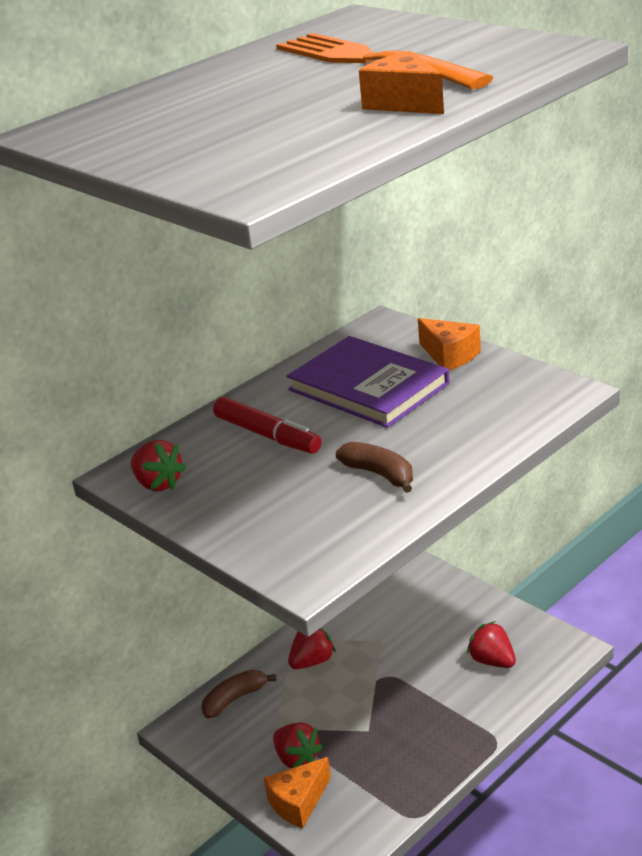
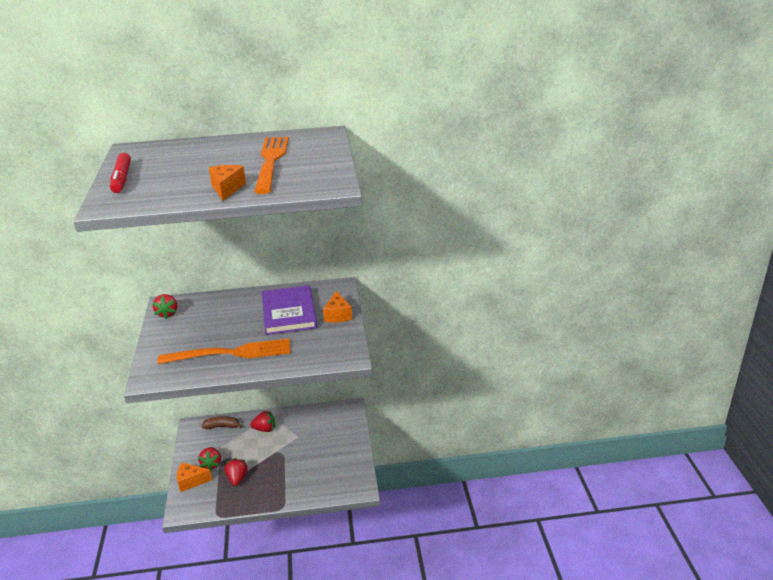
camera: 35 degrees right, 0 degrees up
red marker [213,397,321,454] -> red marker moved to [110,153,131,193]
brown banana [336,442,413,493] -> orange fork [158,339,290,364]
red strawberry [467,621,516,668] -> red strawberry moved to [225,458,247,486]

